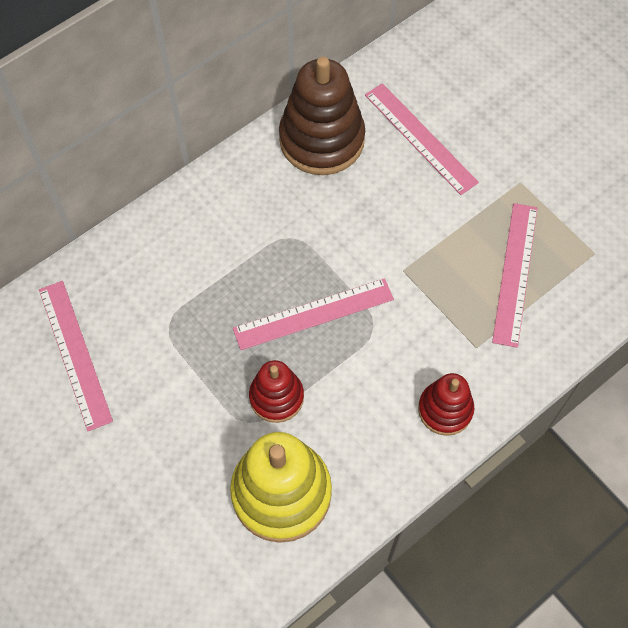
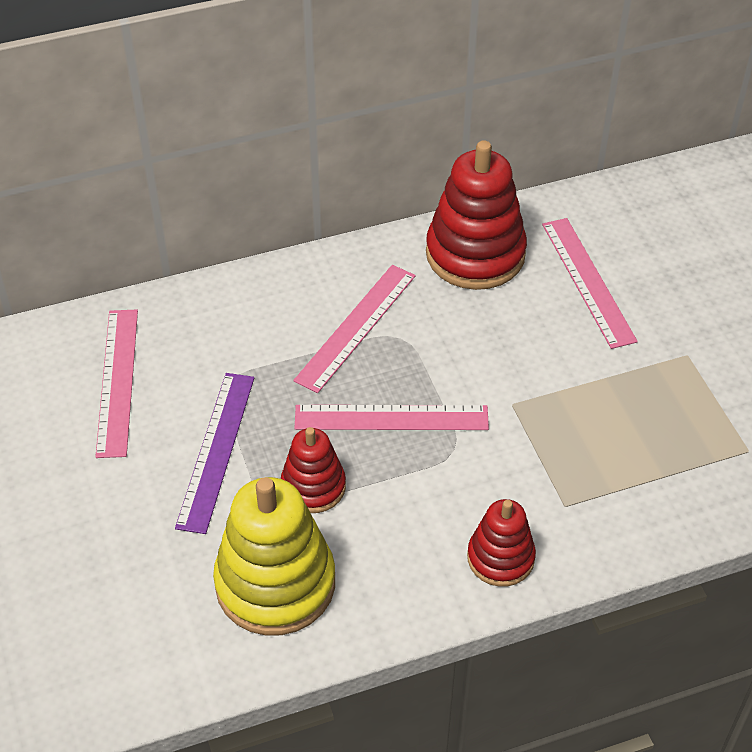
camera: 20 degrees right, 15 degrees down
brown stacking toy [279,57,365,175] -> red stacking toy [426,140,527,290]
pink ruler [492,203,538,348] -> pink ruler moved to [293,265,416,393]
none -> purple ruler [175,373,254,534]

